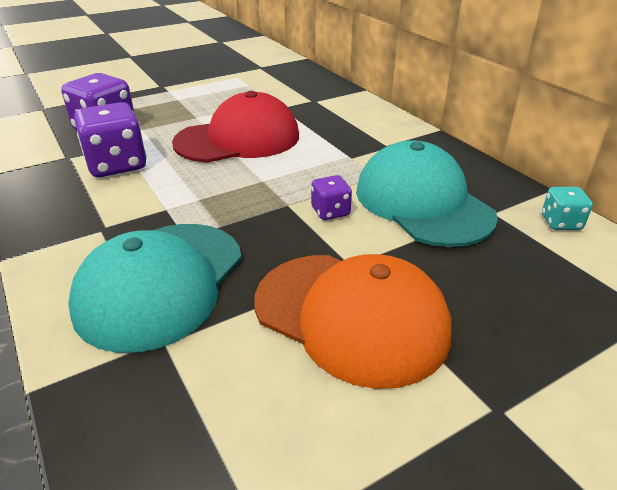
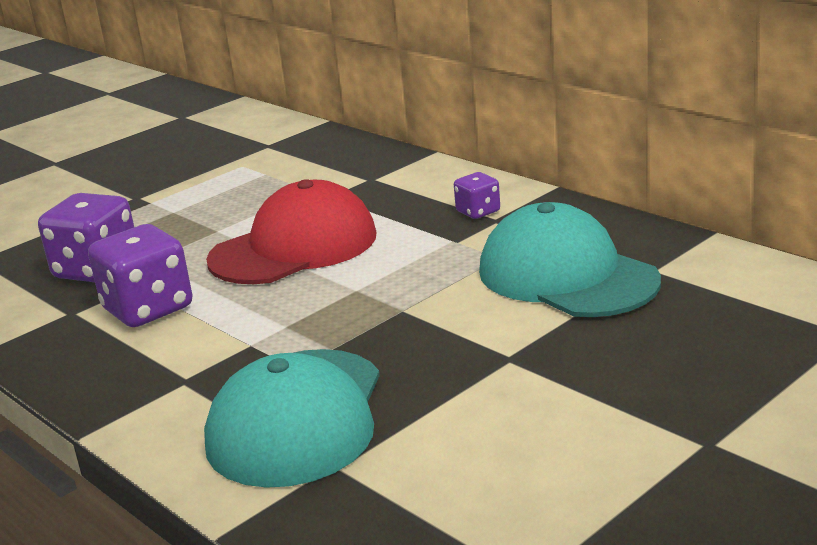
camera: 10 degrees left, 10 degrees down
orange cap [255,254,452,389] -> none
purple dice [311,175,352,220] -> purple dice moved to [454,172,500,219]
turquoise dice [542,187,593,230] -> none

